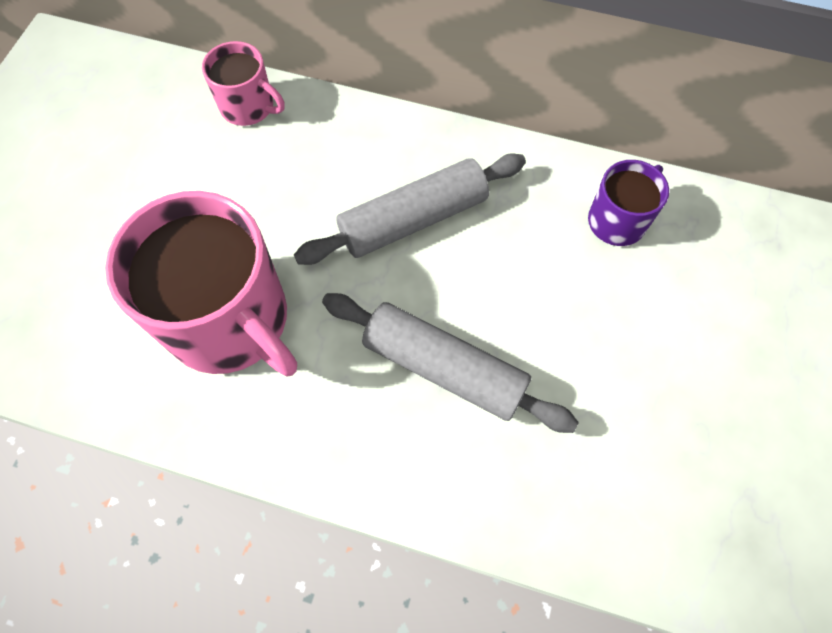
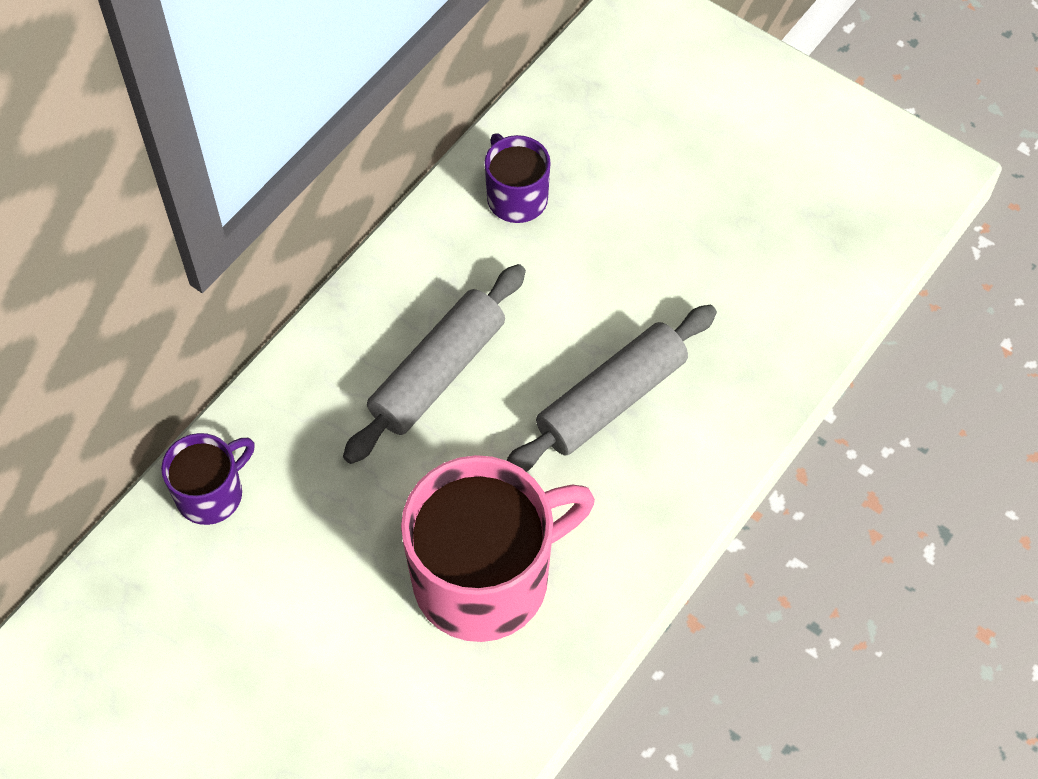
camera: 70 degrees left, 5 degrees down
pink mug [202,41,285,126] -> purple mug [161,433,255,525]
grey rolling pin [294,153,526,265] -> grey rolling pin turned 45 degrees clockwise [343,264,526,464]

